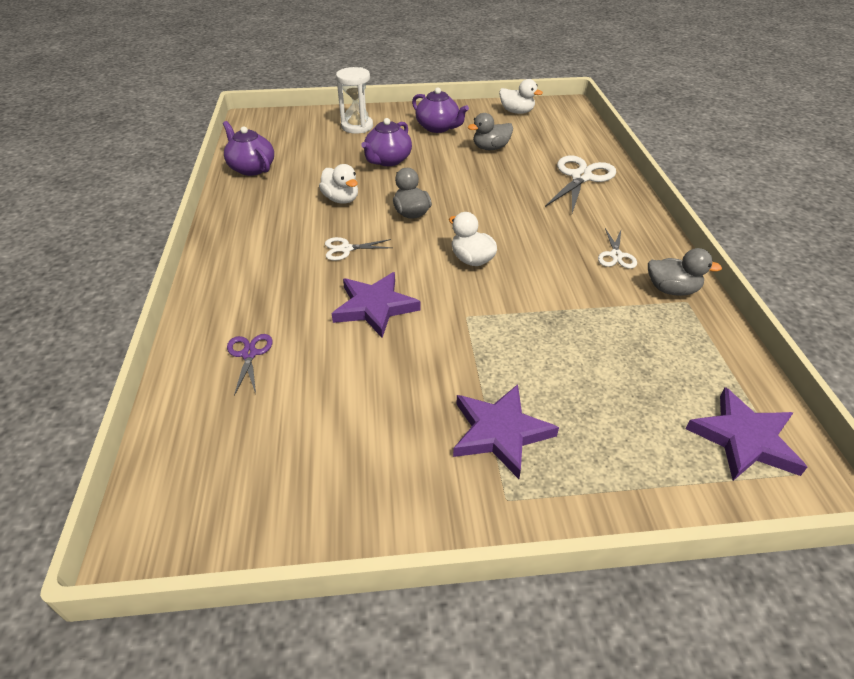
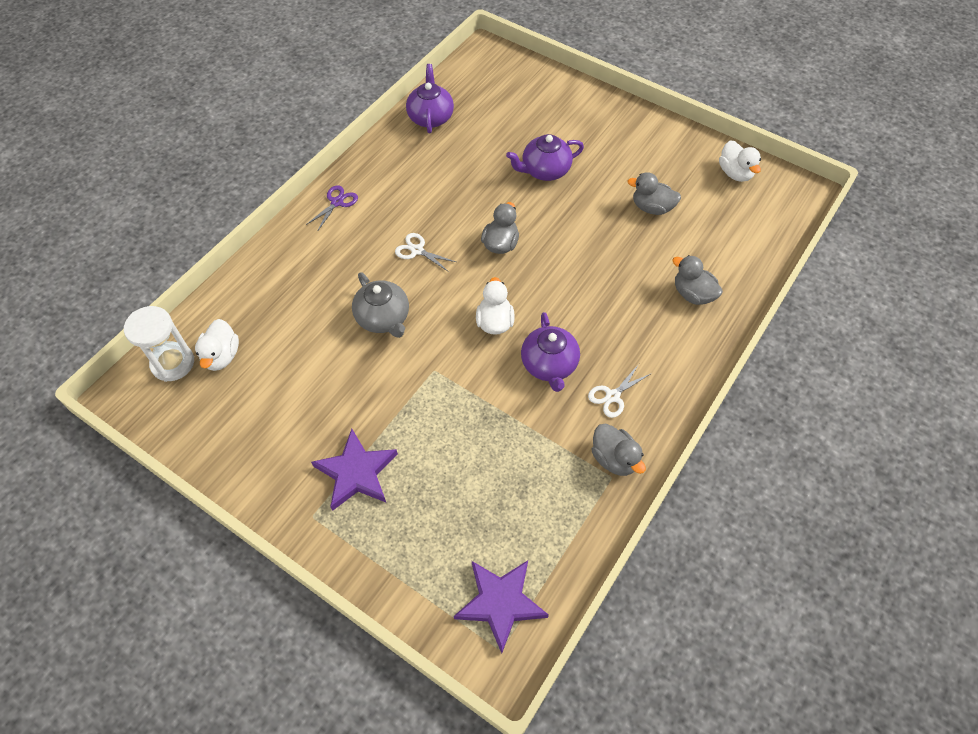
camera: 40 degrees right, 15 degrees up
purple scissors [227,334,273,396] -> purple scissors moved to [306,185,358,232]
white duck [319,164,358,204] -> white duck moved to [195,319,239,371]
purple star [332,272,421,338] -> grey teapot [352,272,409,338]
white hourglass [336,67,373,134] -> white hourglass moved to [124,306,194,382]
purple teapot [412,87,469,133] -> purple teapot moved to [521,312,580,392]
white scissors [545,155,616,213] -> grey duck [672,255,723,305]

